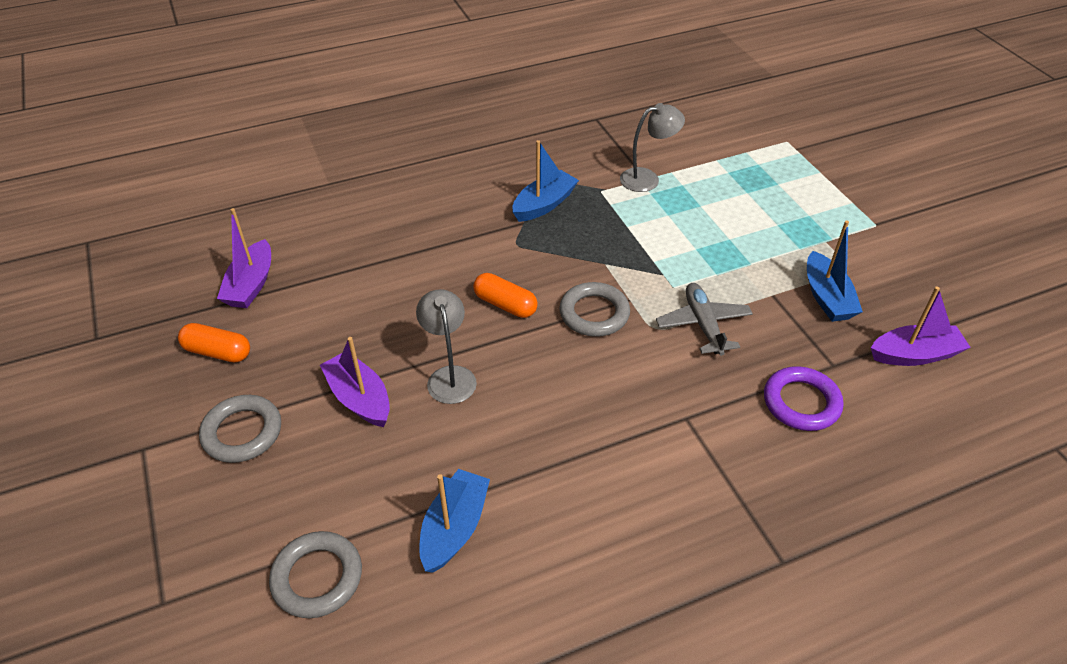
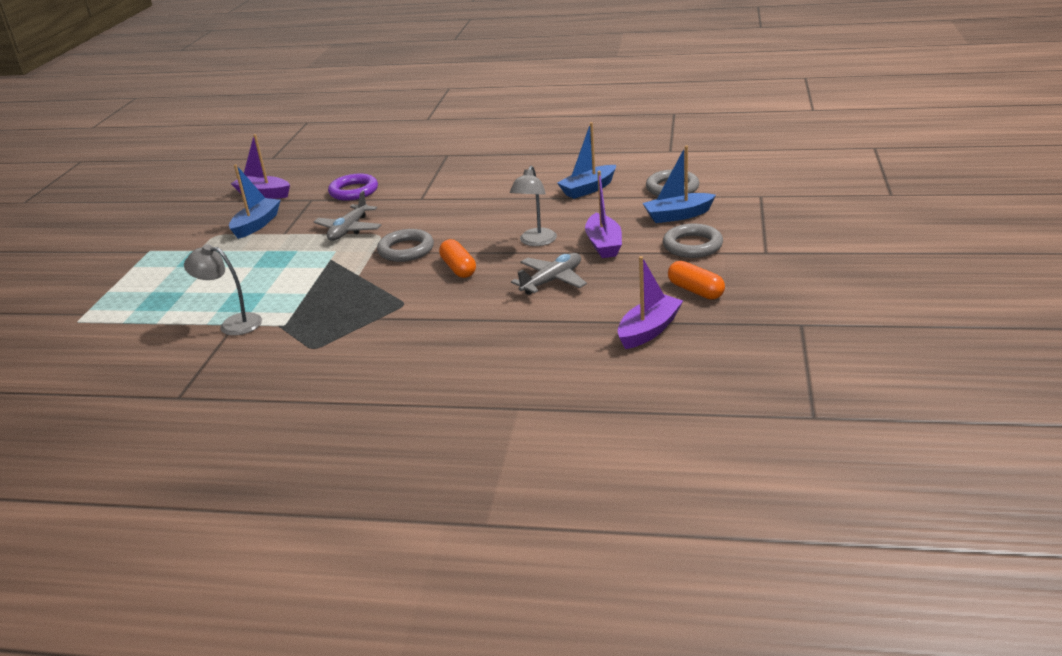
camera: 145 degrees left, 15 degrees down
blue boat [512,140,579,222] -> blue boat moved to [642,145,716,223]
none -> grey plane [511,253,587,295]

